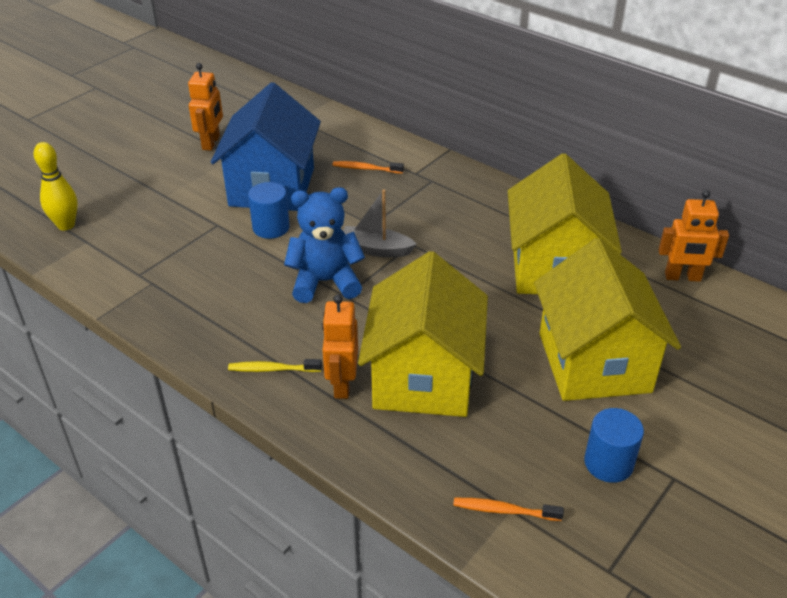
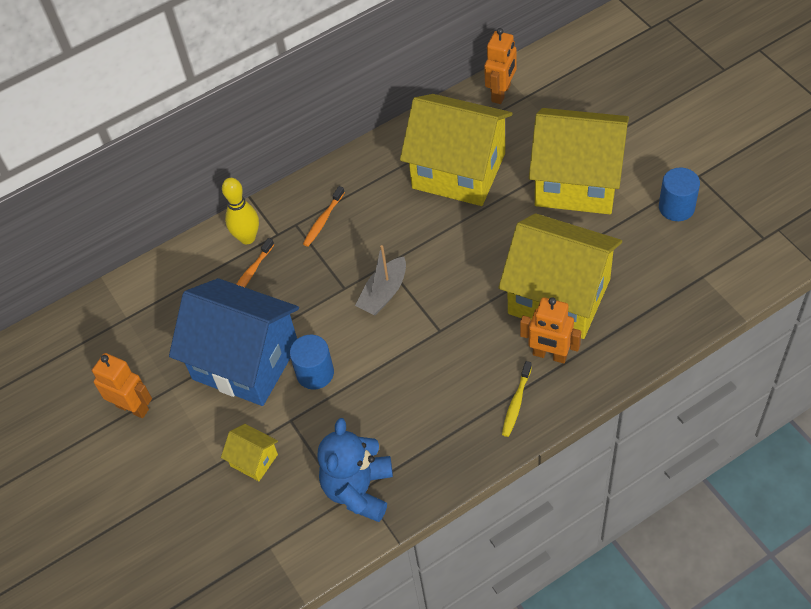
camera: 65 degrees left, 15 degrees up
yellow bowling pin [34,142,78,230] -> yellow bowling pin moved to [222,178,259,244]
blue teddy bear [284,187,365,303] -> blue teddy bear moved to [317,418,393,522]
orange toothbrush [453,498,564,521] -> orange toothbrush moved to [303,186,345,247]
none -> yellow house [221,424,278,481]

